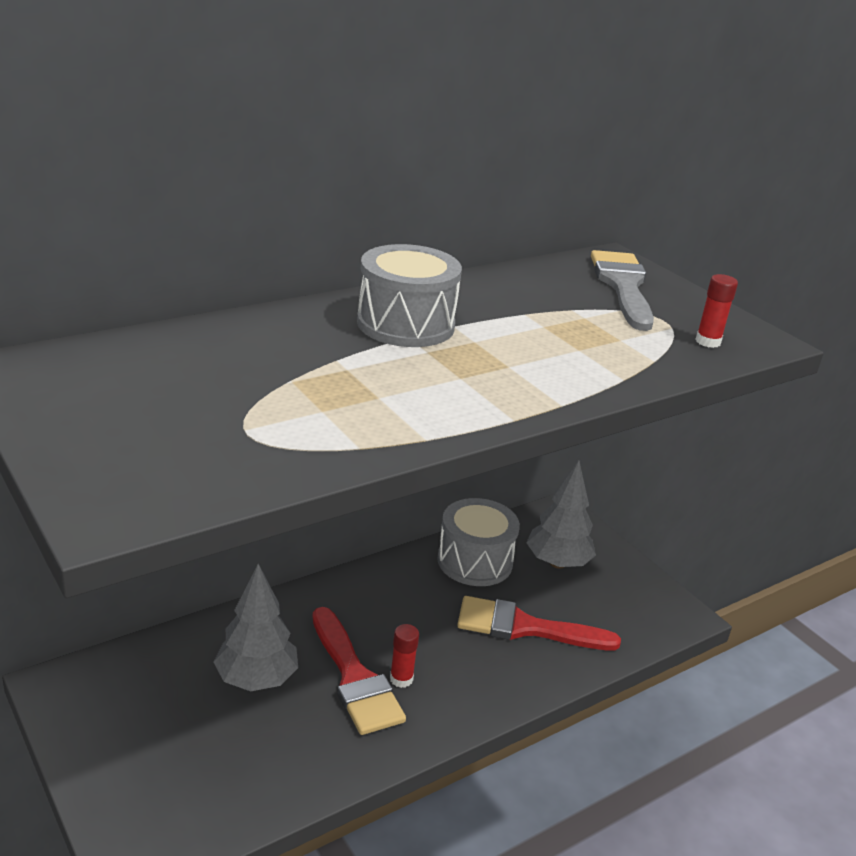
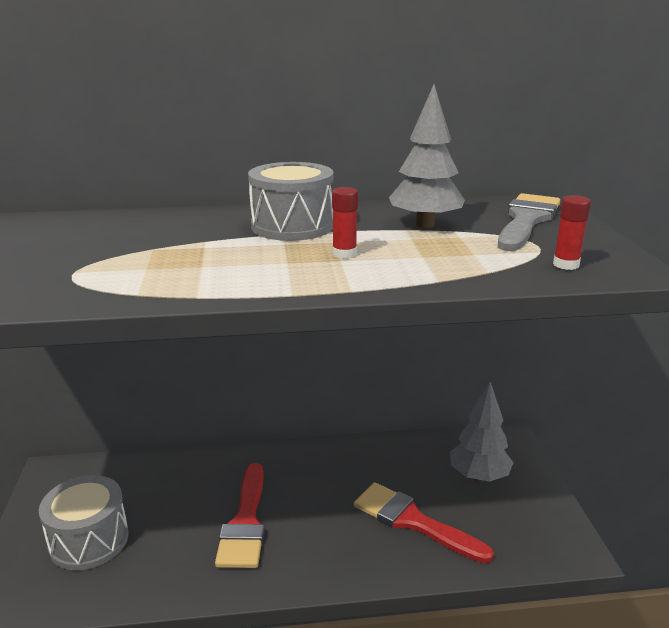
camera: 30 degrees right, 5 degrees down
grey tree [214,564,298,691] -> grey tree moved to [389,84,465,228]
red glue stick [390,624,419,688] -> red glue stick moved to [332,187,358,259]
grey drum [437,498,520,586] -> grey drum moved to [39,475,129,570]

